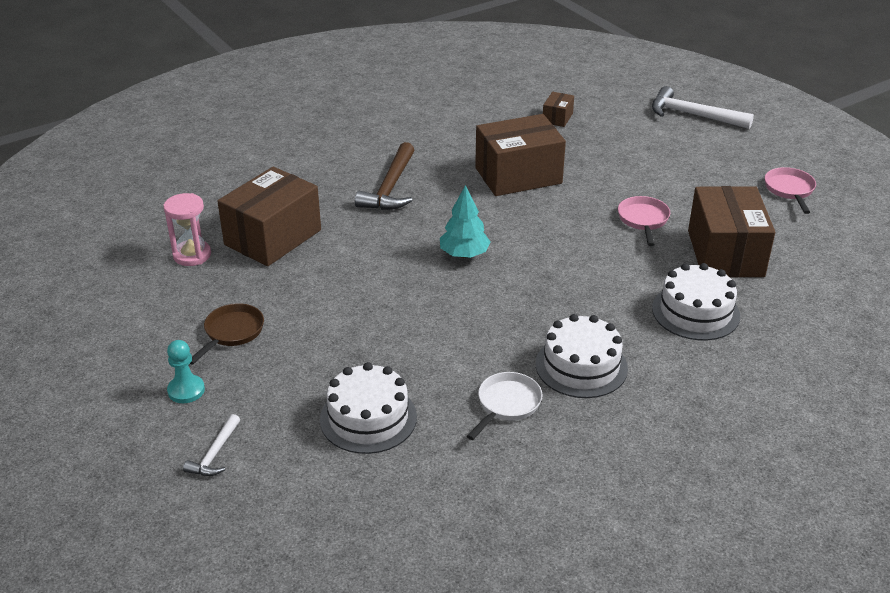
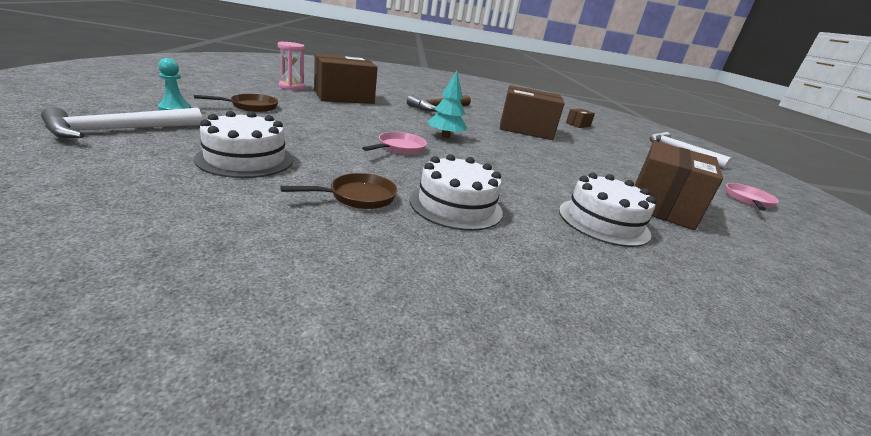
camera: 25 degrees right, 10 degrees down
white hammer [183,414,240,476] -> white hammer [41,107,202,138], size x1.83
white pan [467,372,543,440] -> brown pan [280,173,398,209]
pink pan [618,196,670,246] -> pink pan moved to [362,132,427,155]

